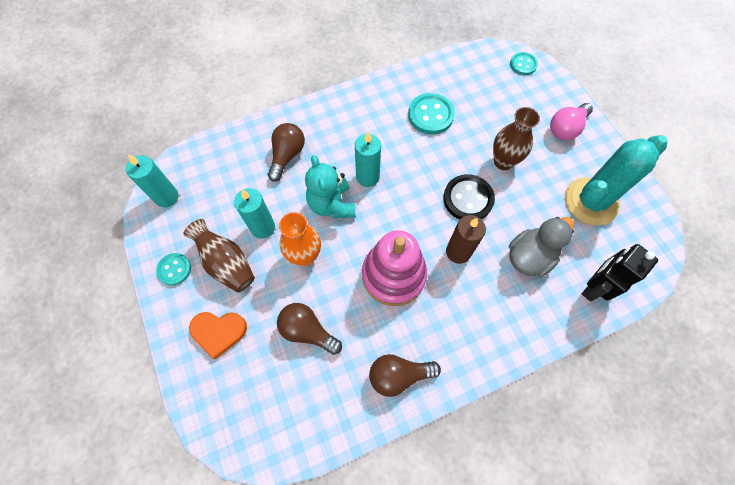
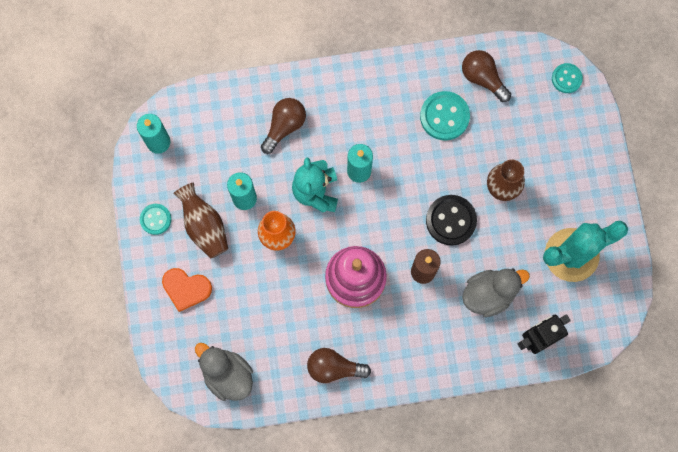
camera: 15 degrees right, 10 degrees up
brown light bulb [277,303,342,355] -> brown light bulb moved to [462,50,511,102]
pink light bulb [550,103,593,140] -> none
none -> grey duck [195,343,253,401]

